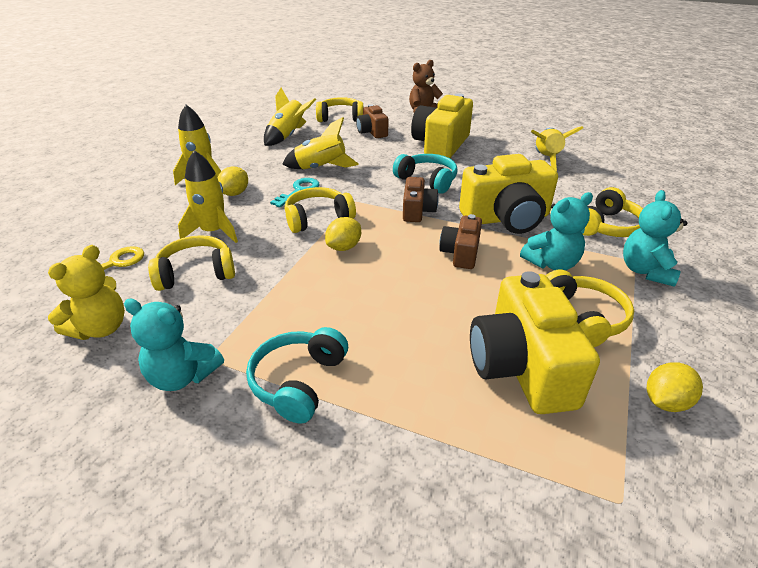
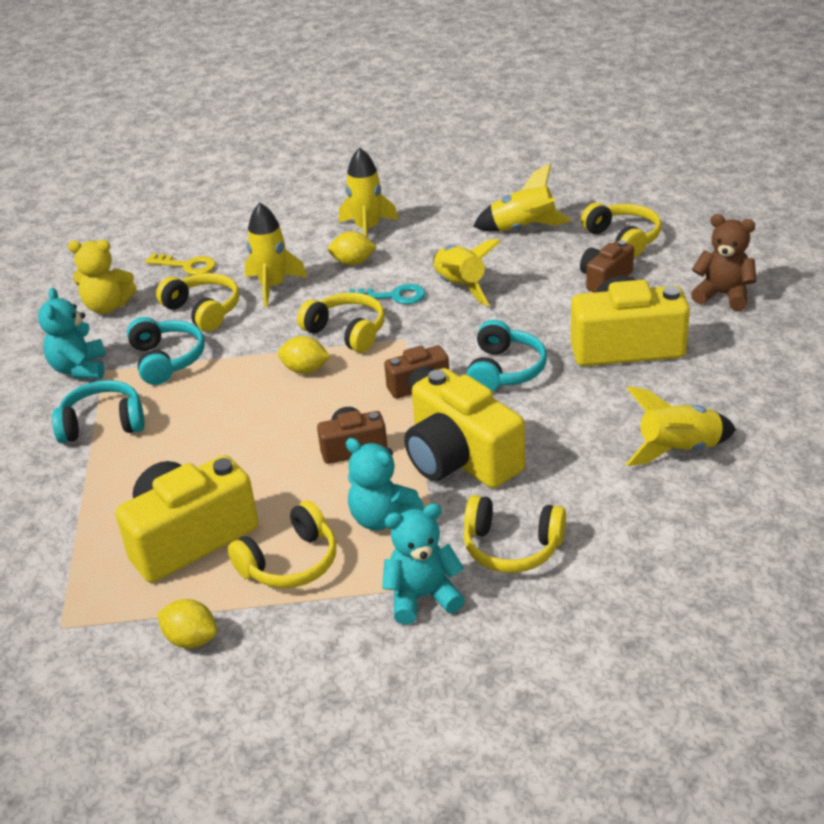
camera: 65 degrees right, 0 degrees up
none -> turquoise headphones [127,317,205,385]

